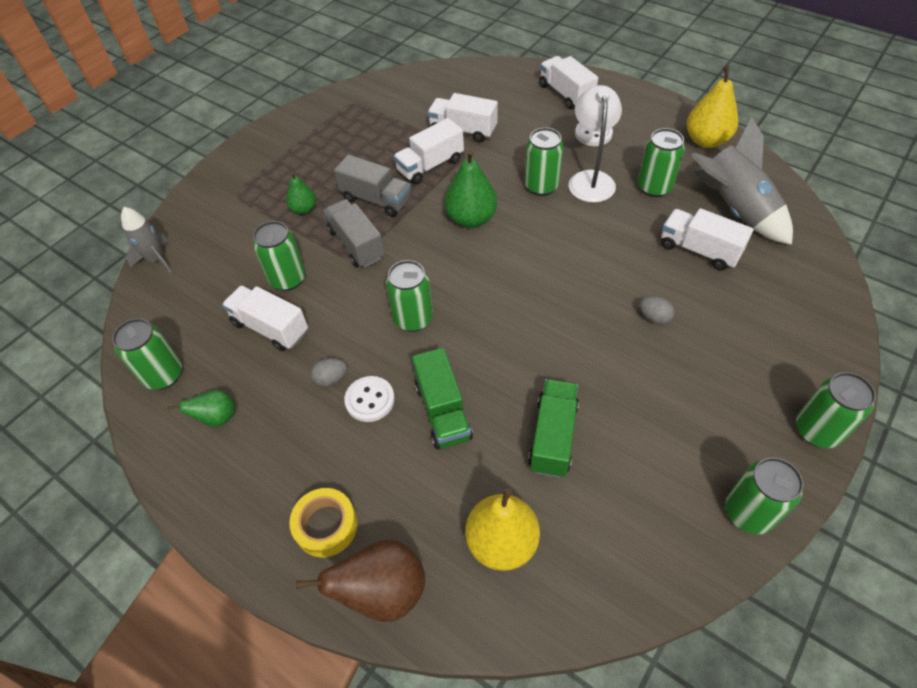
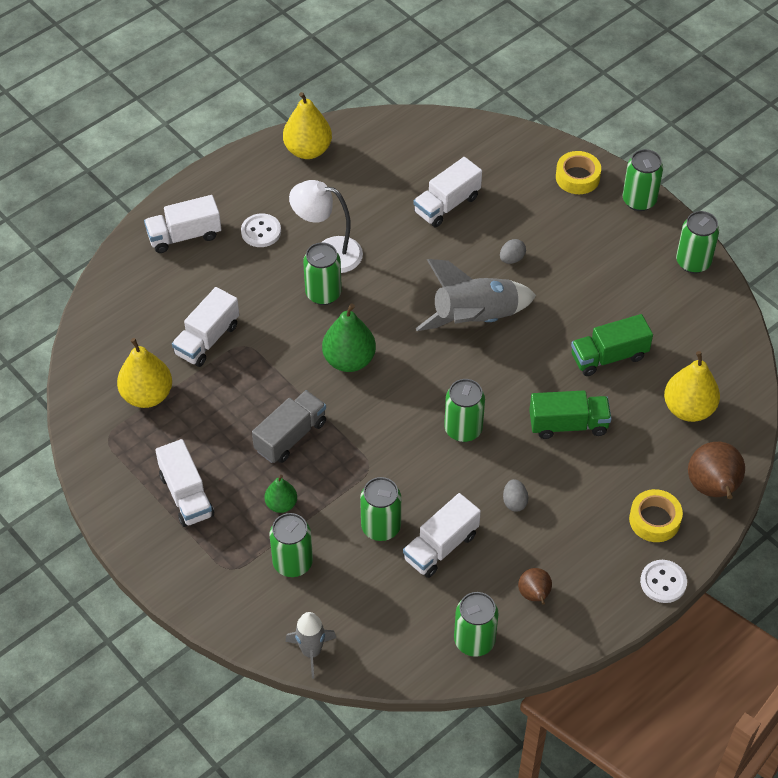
camera: 80 degrees left, 0 degrees up
green pear [167,390,235,427] -> brown pear [518,568,552,604]
grey truck [324,199,385,268] -> none
white button [344,376,395,422] -> white button moved to [640,560,687,603]
white truck [393,118,464,184] -> white truck moved to [155,439,214,527]
green truck [528,379,579,478] -> green truck turned 45 degrees counterclockwise [571,314,653,376]
green can [638,128,685,197] -> green can moved to [269,513,313,577]
grey rocket [691,117,793,245] -> grey rocket moved to [416,259,536,331]
none -> yellow pear [117,338,172,408]
none -> yellow tape [556,151,601,194]

